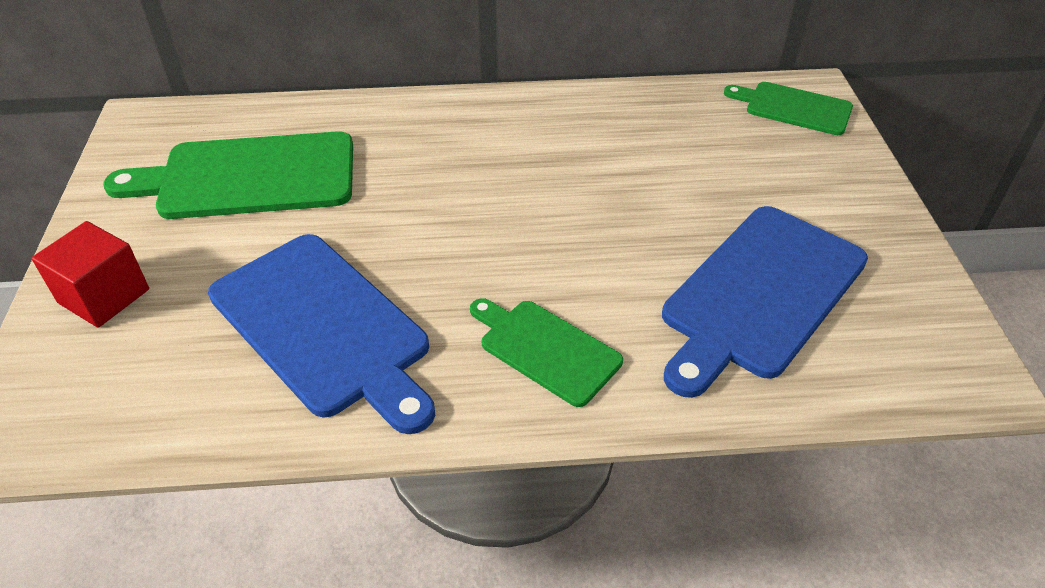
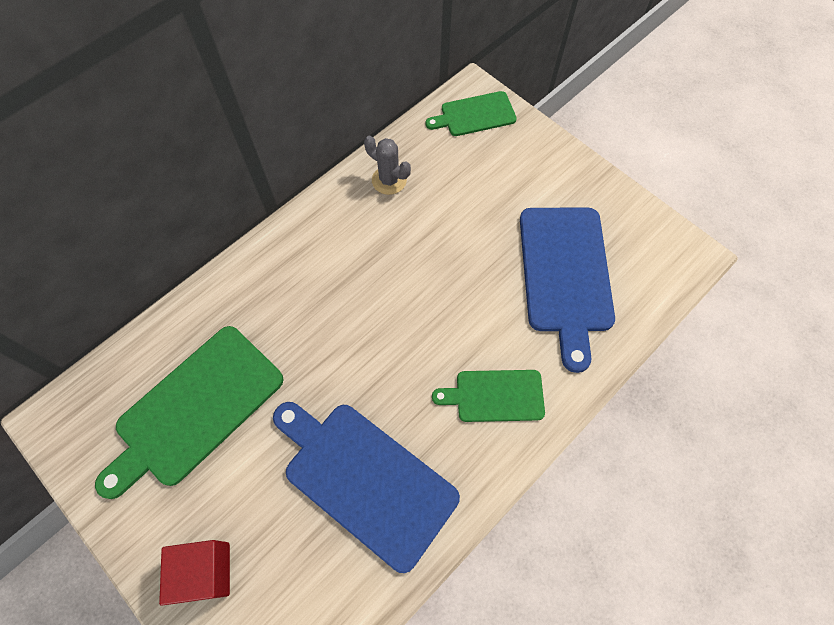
camera: 40 degrees left, 20 degrees up
blue cutting board [208,234,435,434] -> blue cutting board turned 150 degrees counterclockwise [273,402,460,573]
none -> grey cactus [364,136,411,195]

